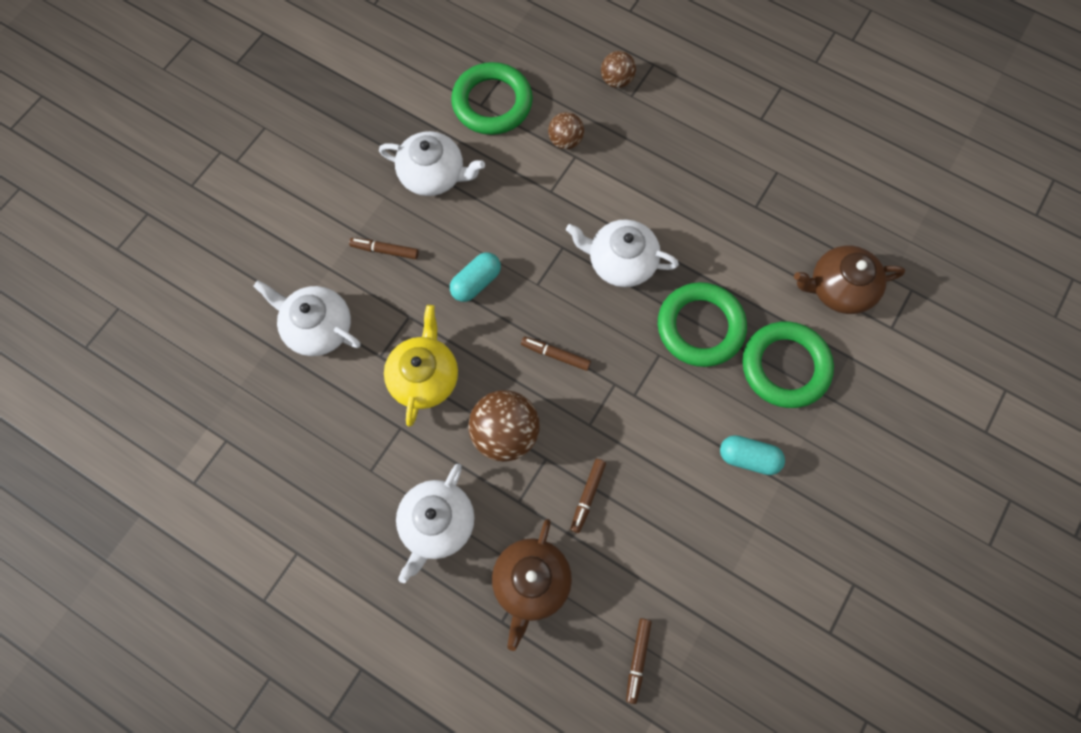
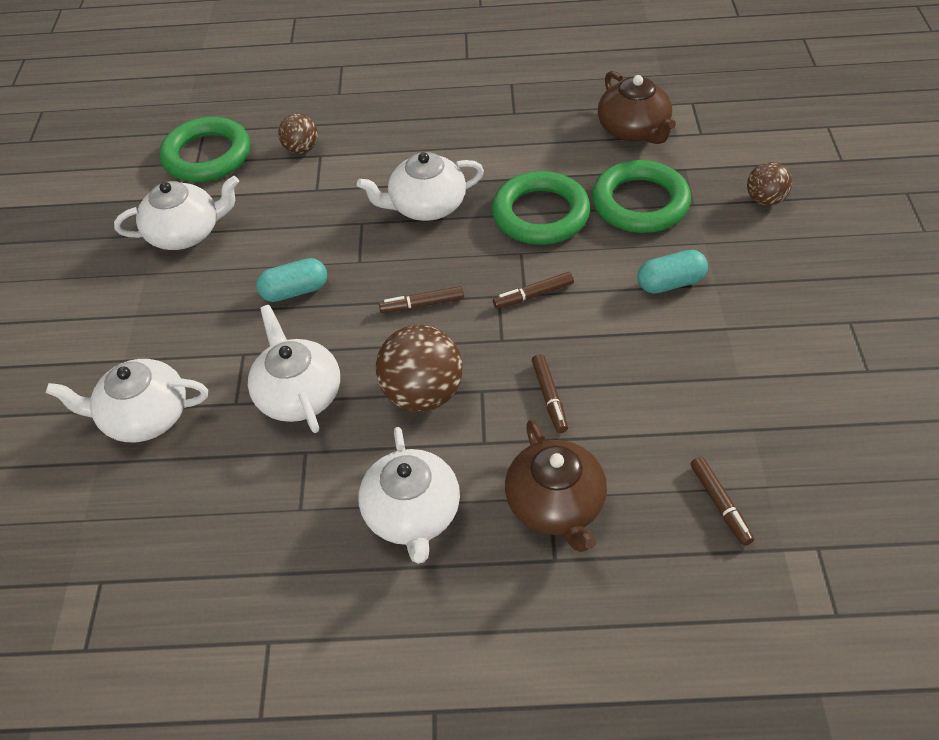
camera: 30 degrees left, 20 degrees down
brown marker [349,238,419,259] -> brown marker moved to [493,272,574,309]
yellow teapot [384,305,458,426] -> white teapot [248,305,340,433]
turquoise capsule [450,252,501,302] -> turquoise capsule turned 60 degrees clockwise [256,258,327,302]
brown ball [601,51,636,88] -> brown ball moved to [747,162,792,206]
brown teapot [794,246,905,314] -> brown teapot turned 75 degrees counterclockwise [598,71,676,144]

